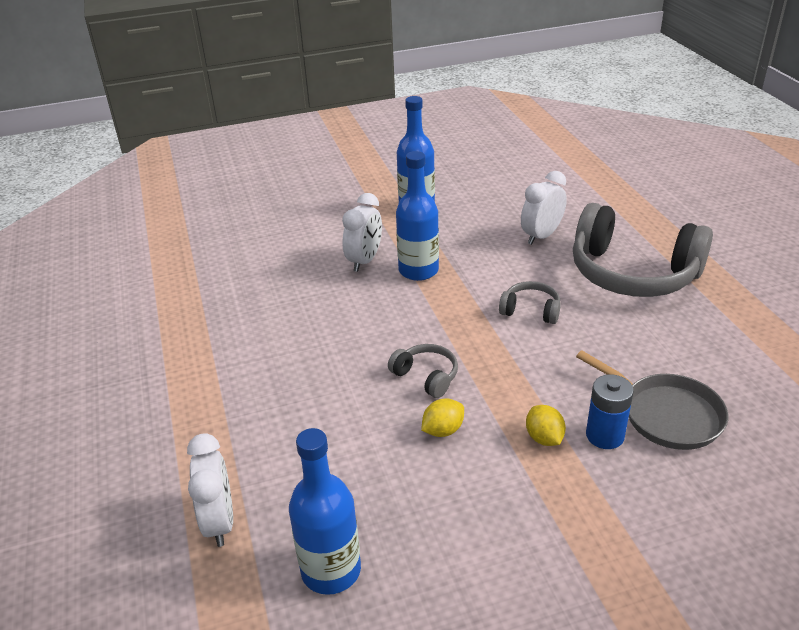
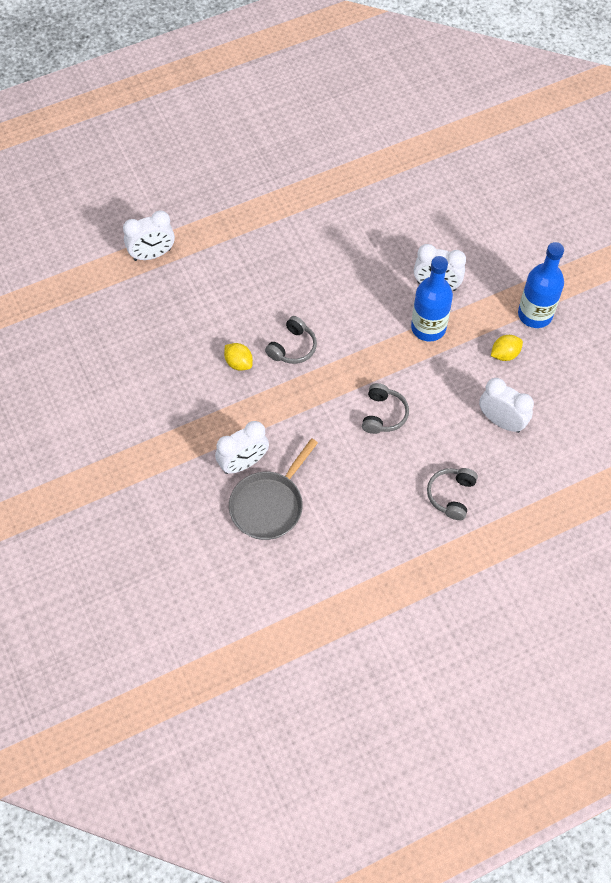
camera: 80 degrees right, 25 degrees up
blue bottle [289,428,361,595] -> none
yellow lemon [526,405,566,446] -> yellow lemon moved to [491,335,523,361]
grey headphones [573,203,713,297] -> grey headphones [427,468,478,520], size x0.43
blue battery [586,374,634,449] -> white clock [215,421,269,474]

